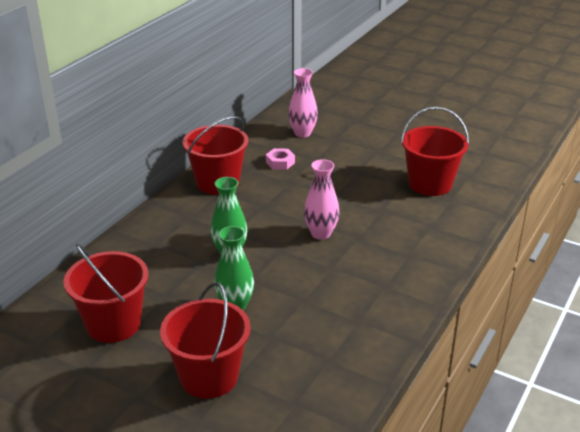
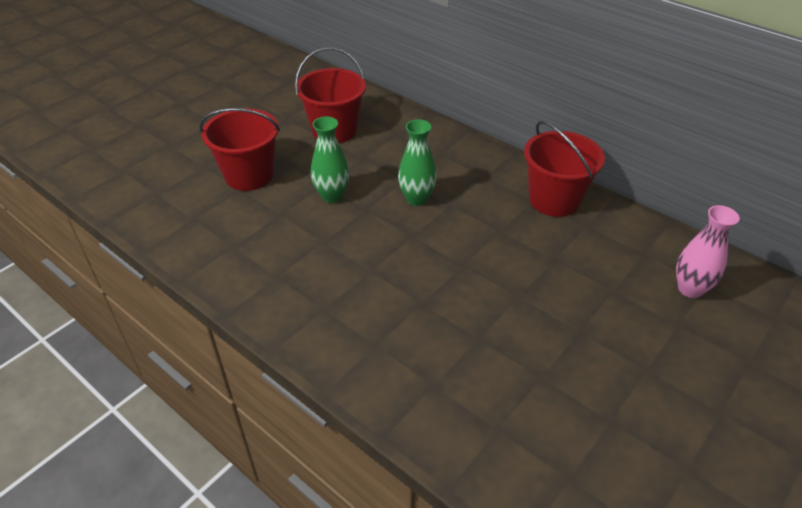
camera: 100 degrees right, 10 degrees up
pink nut [266,148,295,170] -> none
pink vase [304,159,340,240] -> none
red bucket [401,107,469,196] -> none

